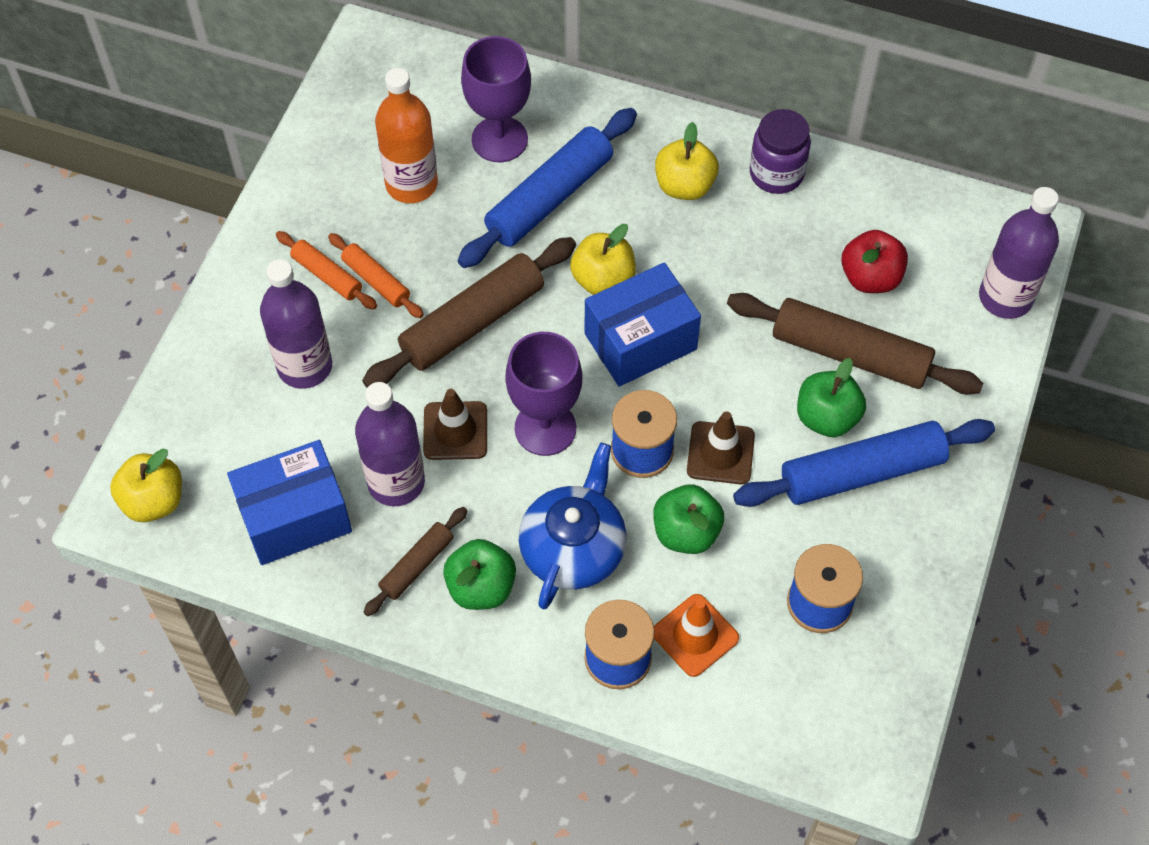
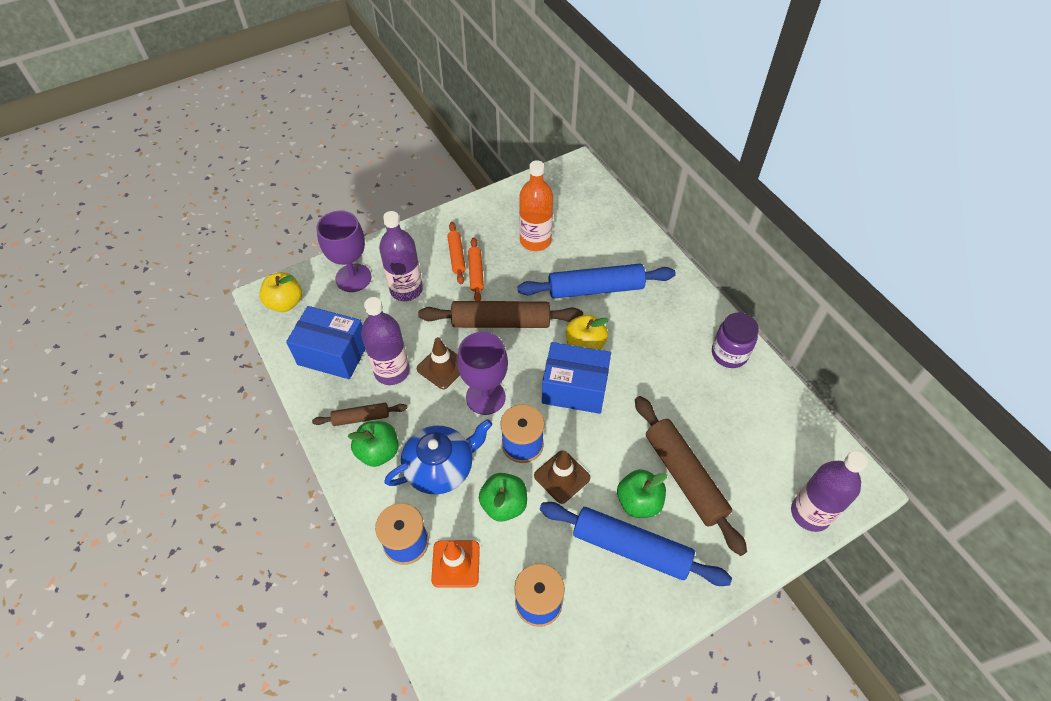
camera: 40 degrees right, 5 degrees down
purple goblet [461,36,531,162] -> purple goblet moved to [317,211,371,292]
yellow apple [655,122,719,200] -> none
red apple [841,230,908,293] -> none

